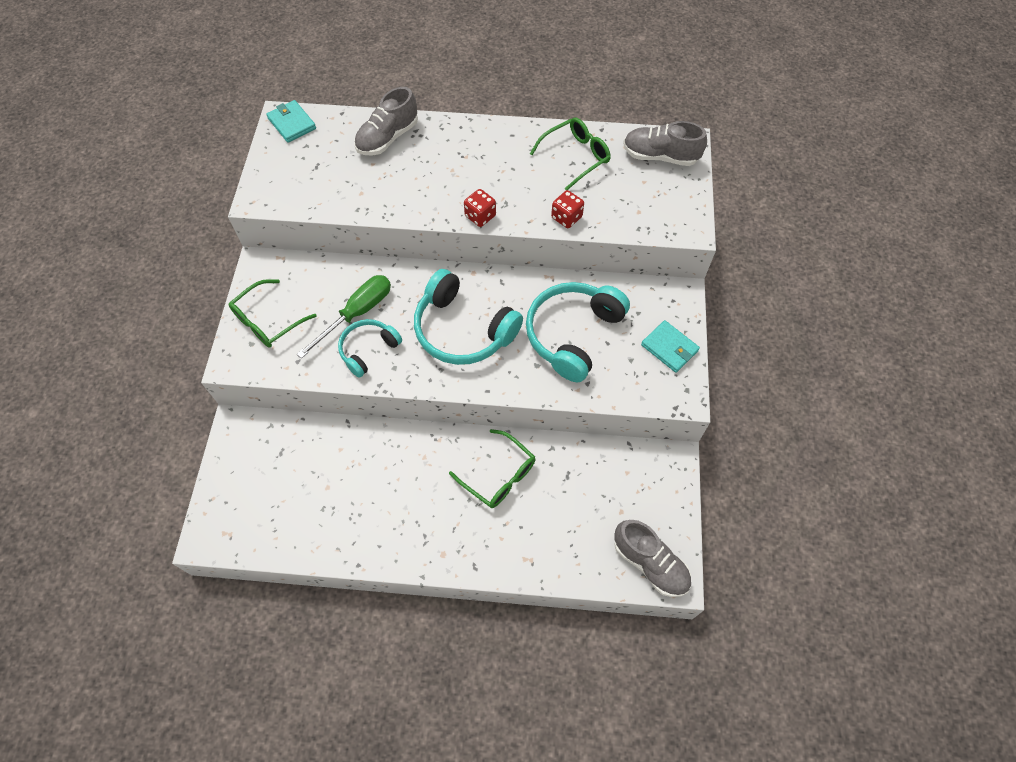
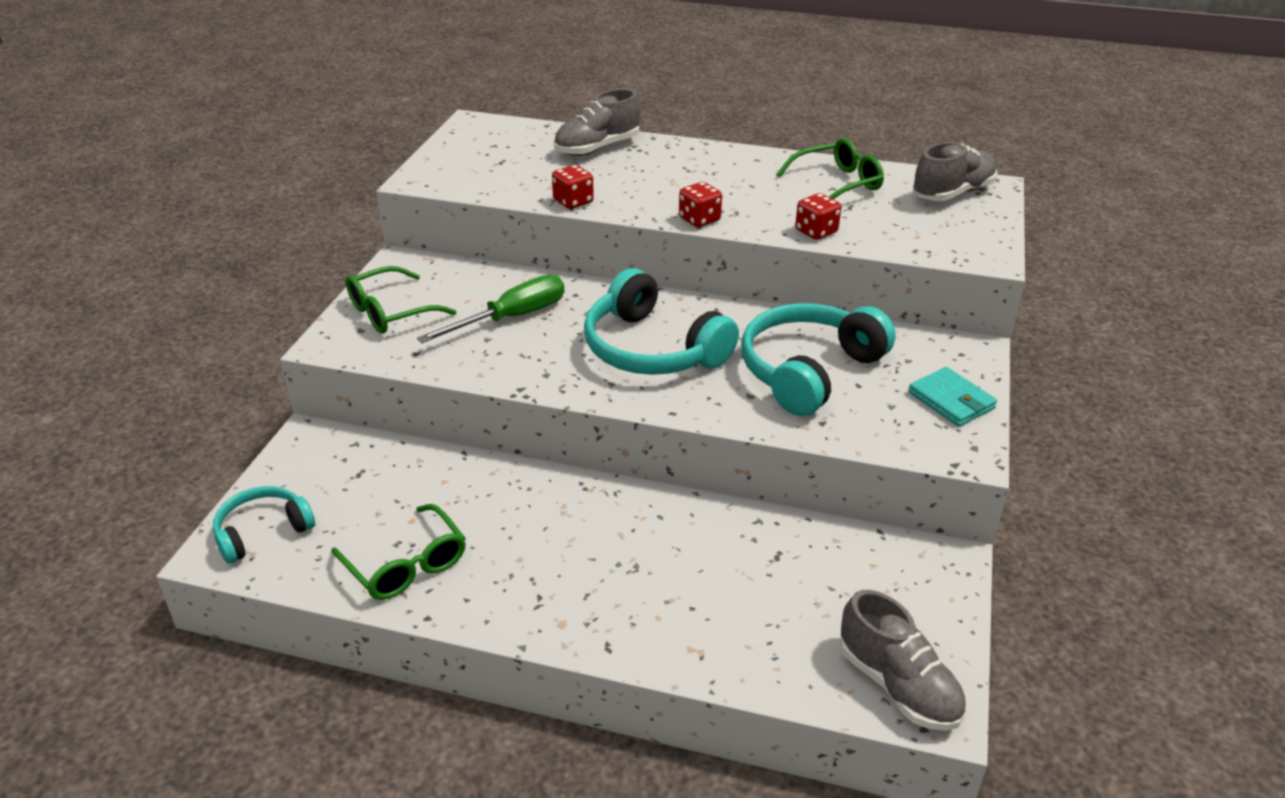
camera: 10 degrees right, 25 degrees down
turquoise wallet [266,100,316,143] -> none
turquoise headphones [338,319,402,378] -> turquoise headphones moved to [213,486,315,564]
green glasses [449,429,535,508] -> green glasses moved to [331,504,466,600]
grey shoe [623,121,707,166] -> grey shoe turned 120 degrees clockwise [913,142,997,201]
none -> red dice [552,165,594,209]

